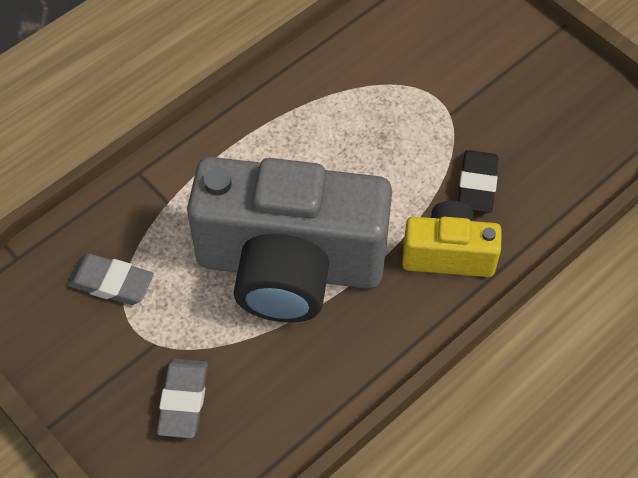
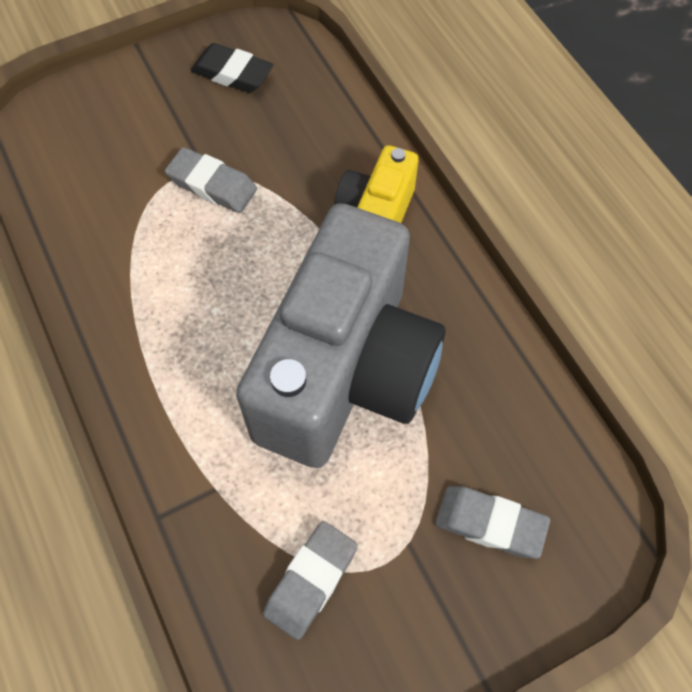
camera: 75 degrees left, 5 degrees up
black eraser [458,150,498,213] -> black eraser moved to [191,43,273,93]
none -> grey eraser [165,147,257,213]

